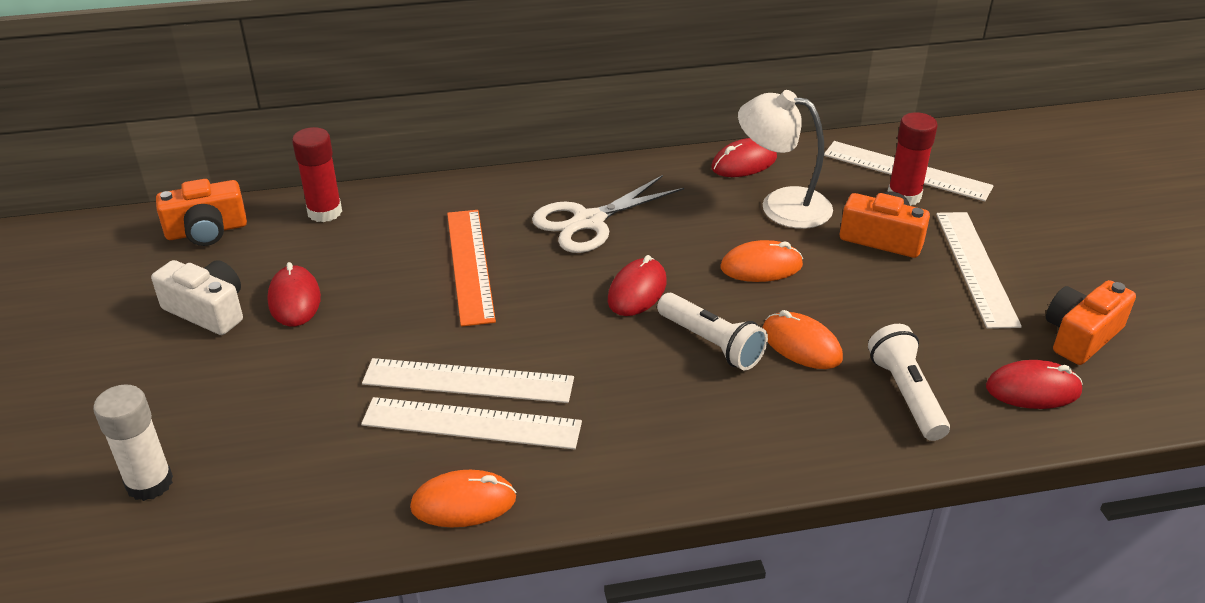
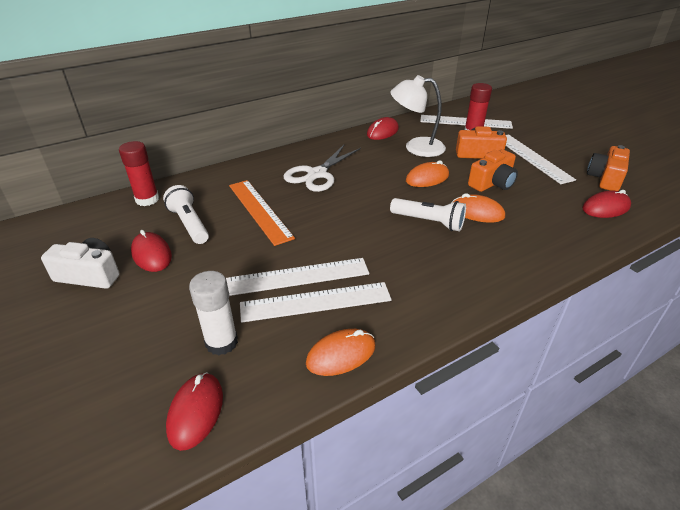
camera: 20 degrees left, 0 degrees up
white glue stick [93,384,173,501] -> white glue stick moved to [189,271,238,355]
orange camera [156,179,247,246] -> orange camera moved to [468,149,518,192]
red mouse [608,255,667,316] -> red mouse moved to [166,372,223,451]
white flashlight [868,324,950,441] -> white flashlight moved to [163,185,209,244]

